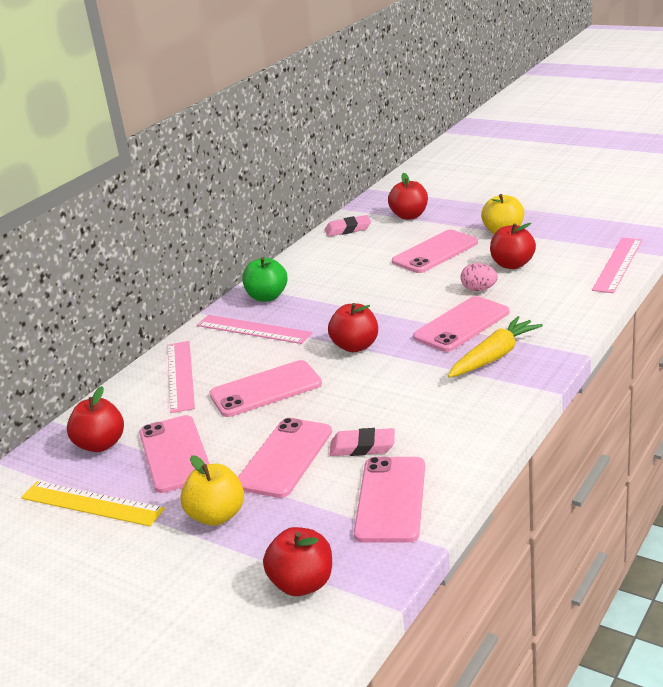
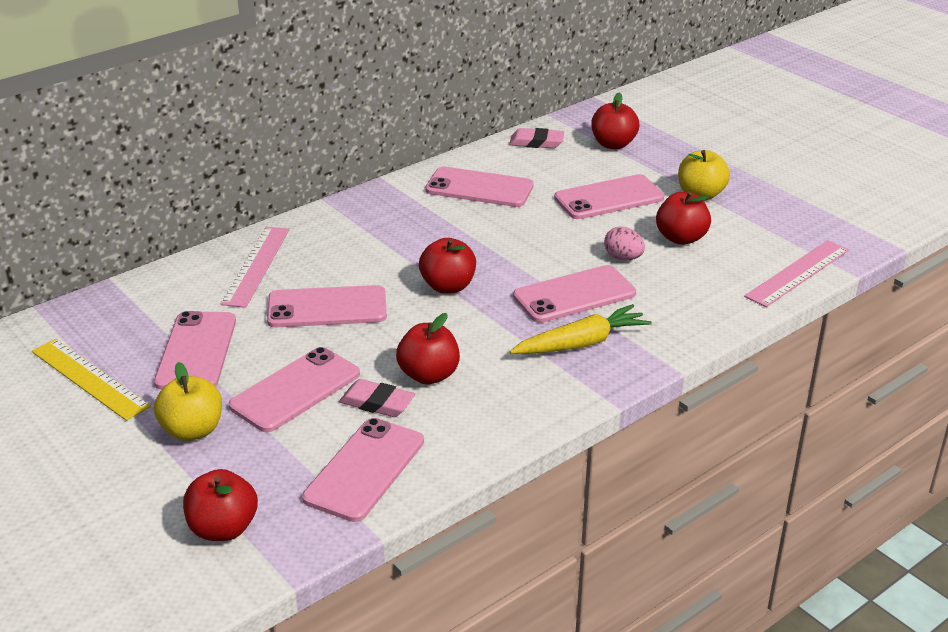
camera: 15 degrees right, 5 degrees up
red apple [67,386,124,452] -> red apple moved to [396,313,460,385]
pink ruler [197,315,313,344] -> none
green apple [242,257,287,302] -> none
none -> pink phone [425,167,534,207]

